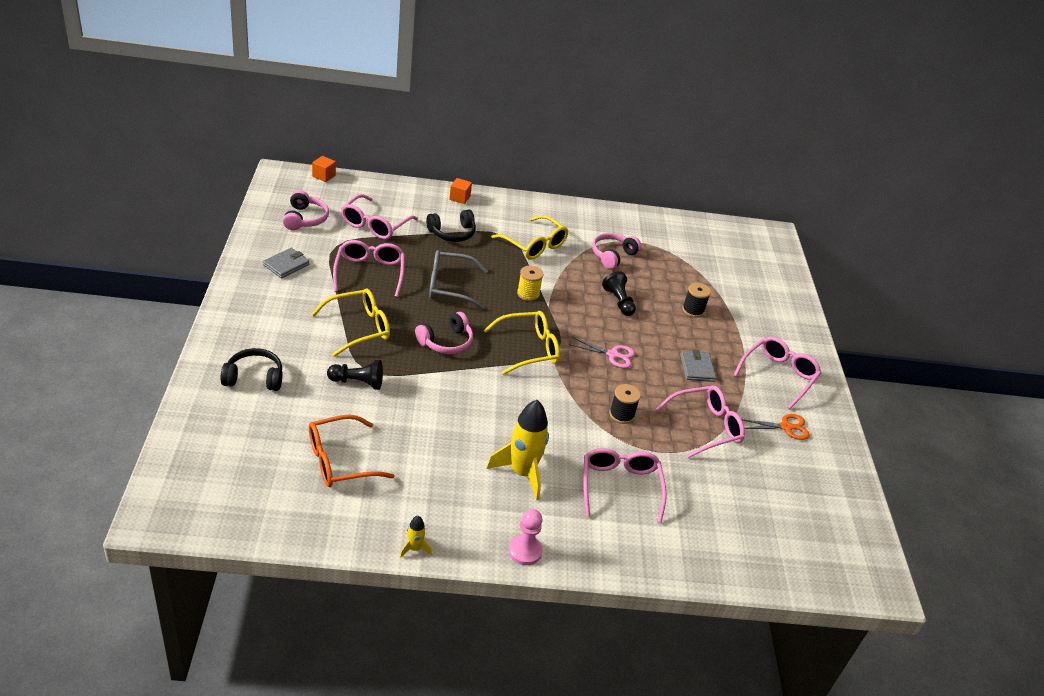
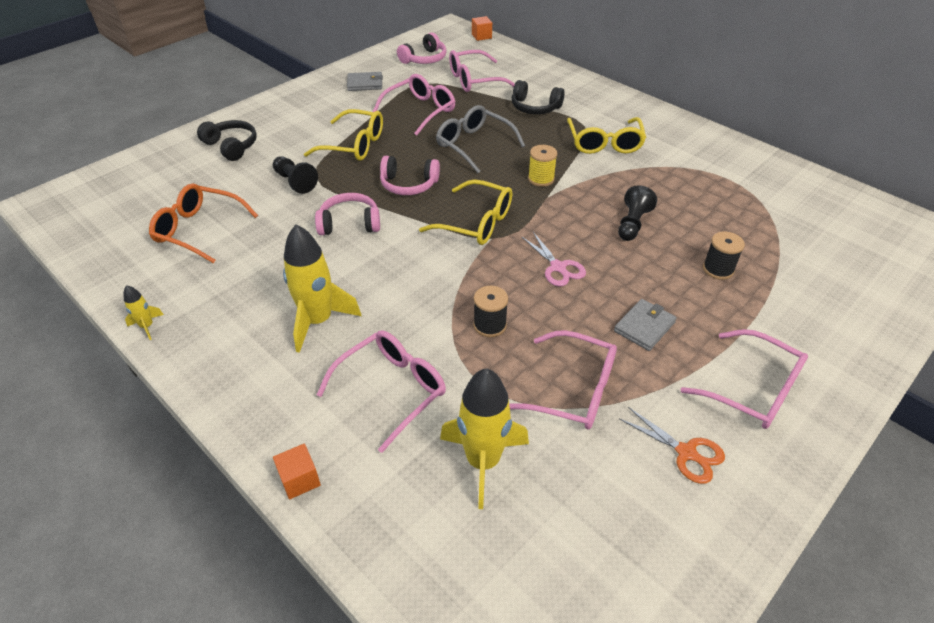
camera: 50 degrees right, 5 degrees up
orange cube [449,178,472,204] -> orange cube moved to [273,444,321,499]
pink pawn [508,509,543,565] -> none
pink headphones [592,233,641,269] -> pink headphones moved to [315,193,380,235]
pink glasses [733,336,821,409] -> pink glasses turned 45 degrees clockwise [681,329,808,429]
none -> yellow rocket [440,368,529,509]

